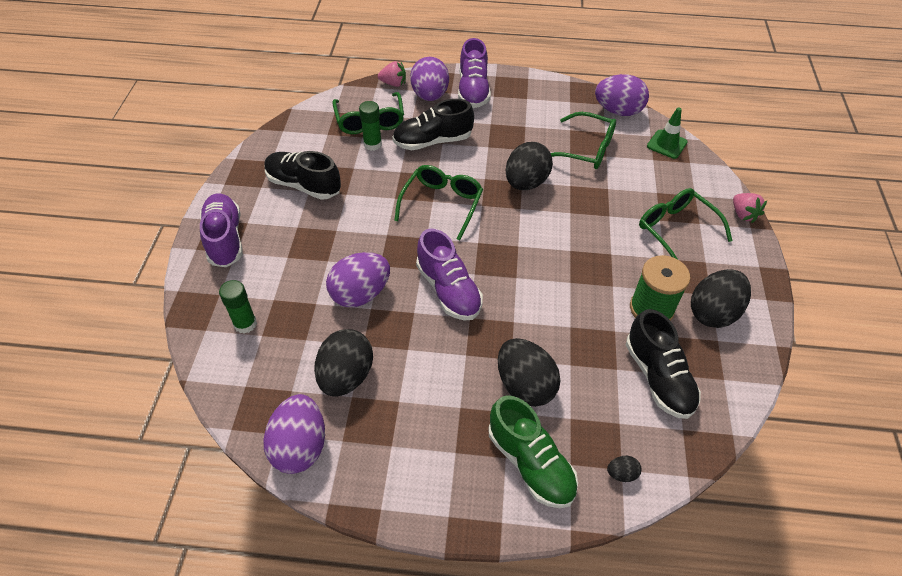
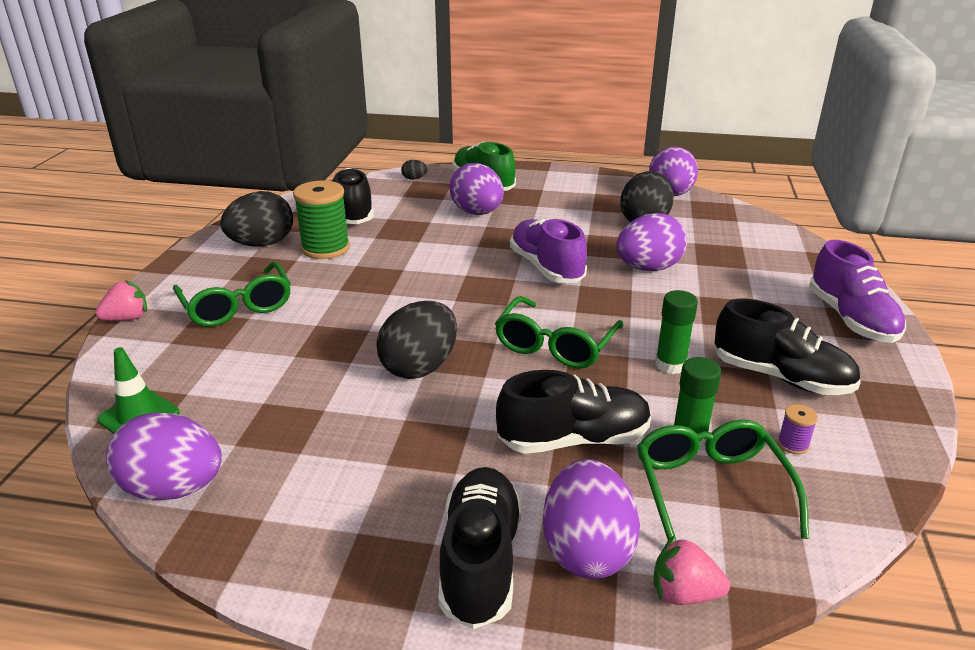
camera: 175 degrees left, 20 degrees down
green glue stick [219,280,257,334] -> green glue stick moved to [655,290,698,374]
purple shoe [458,38,491,108] -> black shoe [438,467,522,629]
black egg [498,338,560,407] -> purple egg [450,163,504,215]
green glasses [551,112,616,169] -> none
pink strawberry [733,193,767,223] -> pink strawberry turned 75 degrees clockwise [95,280,147,321]
none -> purple spool [778,404,818,455]

